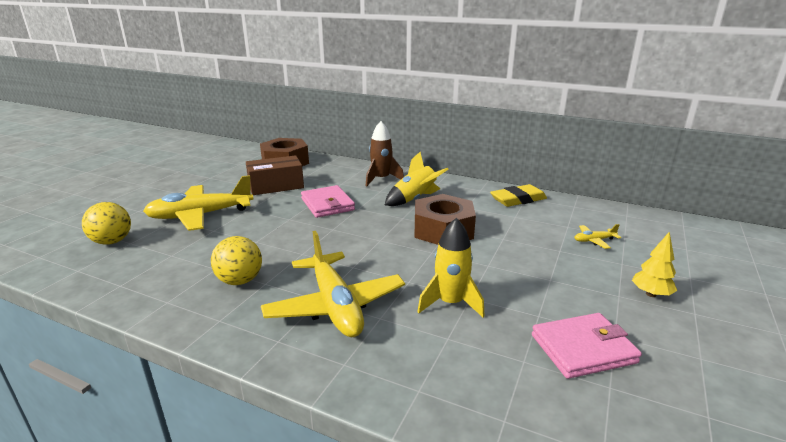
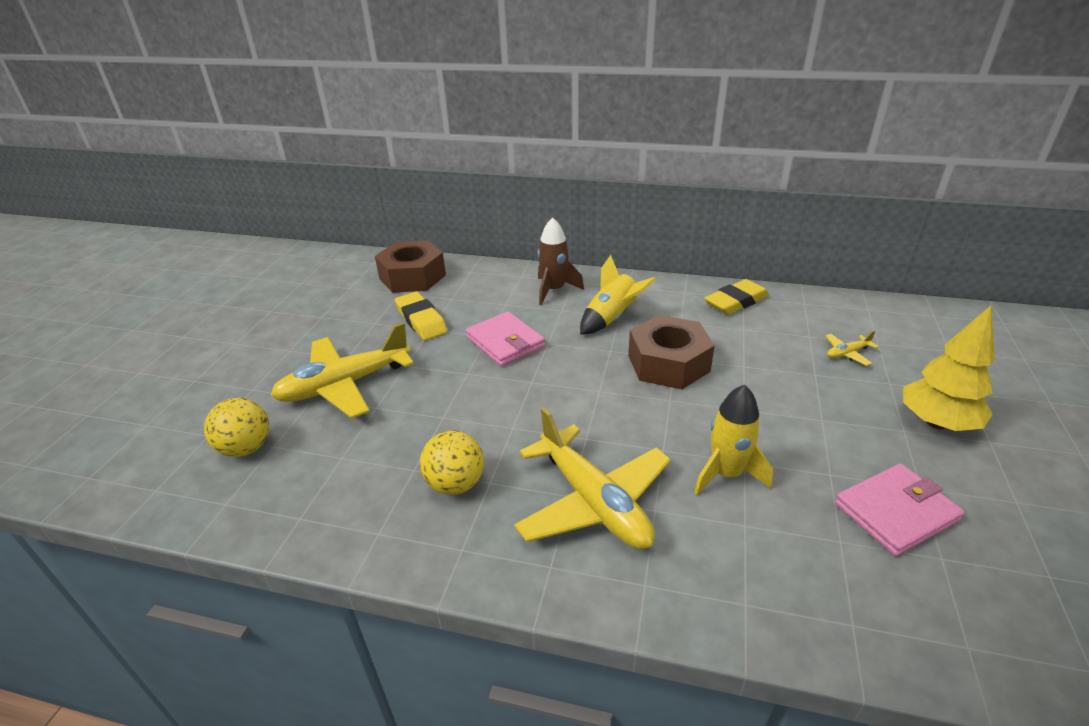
camera: 10 degrees left, 10 degrees up
brown box [246,155,304,195] -> yellow eraser [395,292,448,340]
yellow tree [632,231,677,297] -> yellow tree [903,305,995,431], size x1.69

